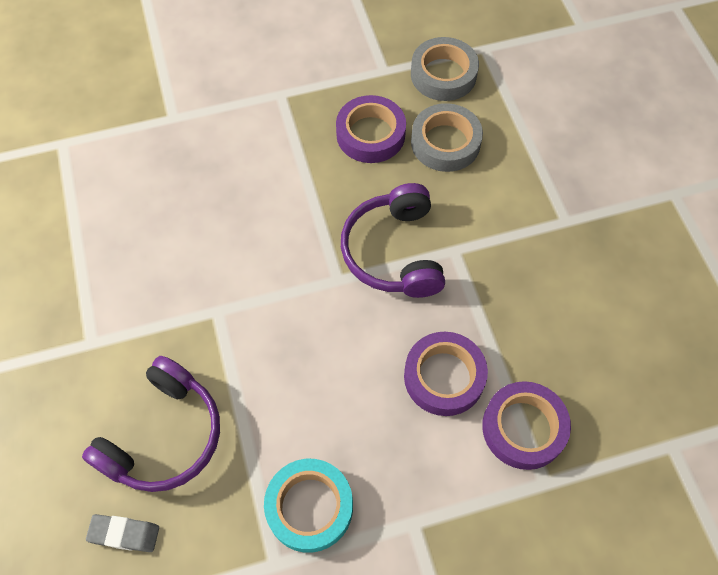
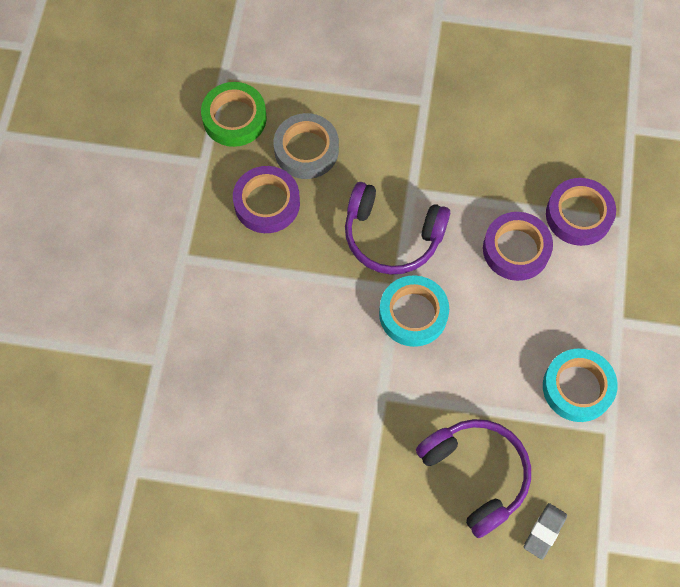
camera: 65 degrees left, 5 degrees up
grey tape [411,37,479,101] -> green tape [201,82,267,147]
none -> turquoise tape [379,275,449,347]

